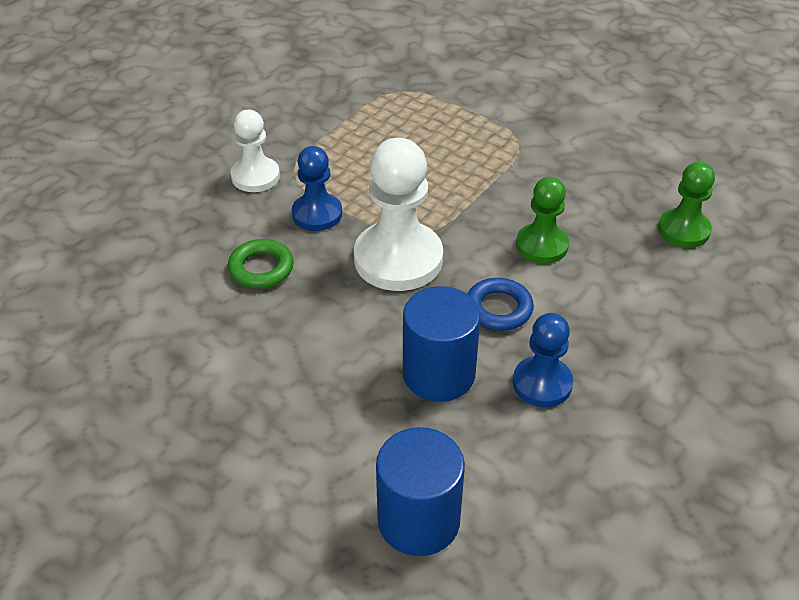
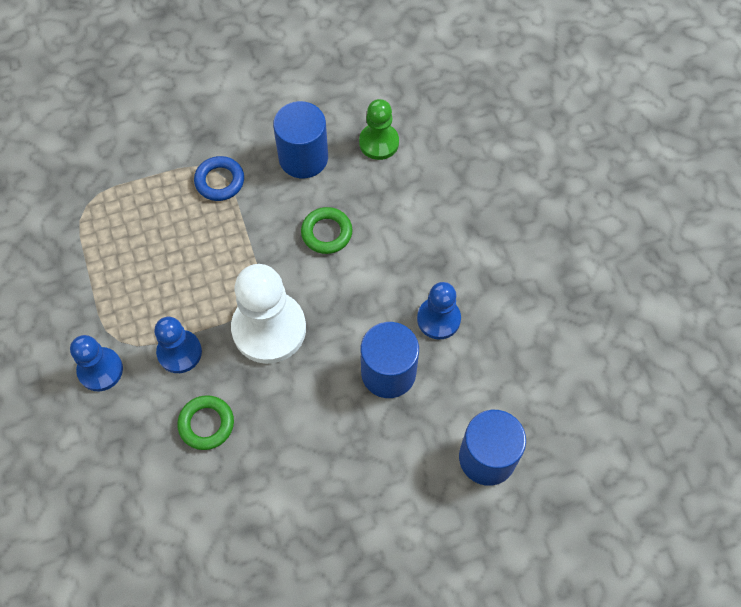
camera: 55 degrees left, 20 degrees up
white pawn [231,110,280,192] -> blue pawn [70,335,123,391]
blue ring [468,278,534,331] -> blue ring moved to [194,156,244,201]
green pawn [516,177,569,264] -> green ring [301,207,353,254]
none -> blue cylinder [273,101,328,178]

